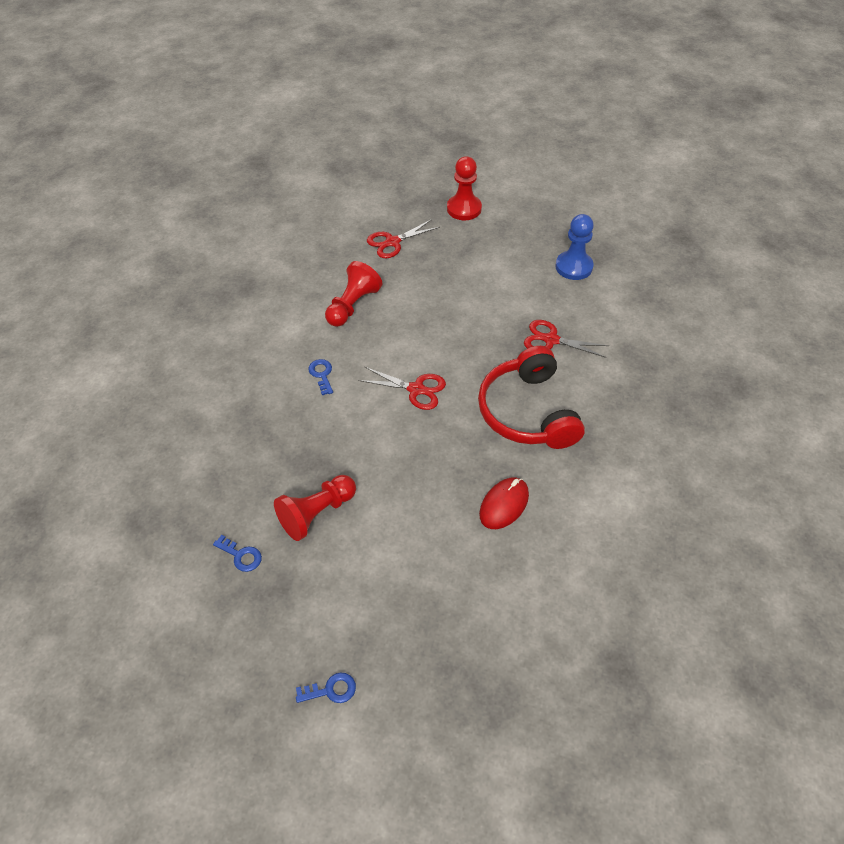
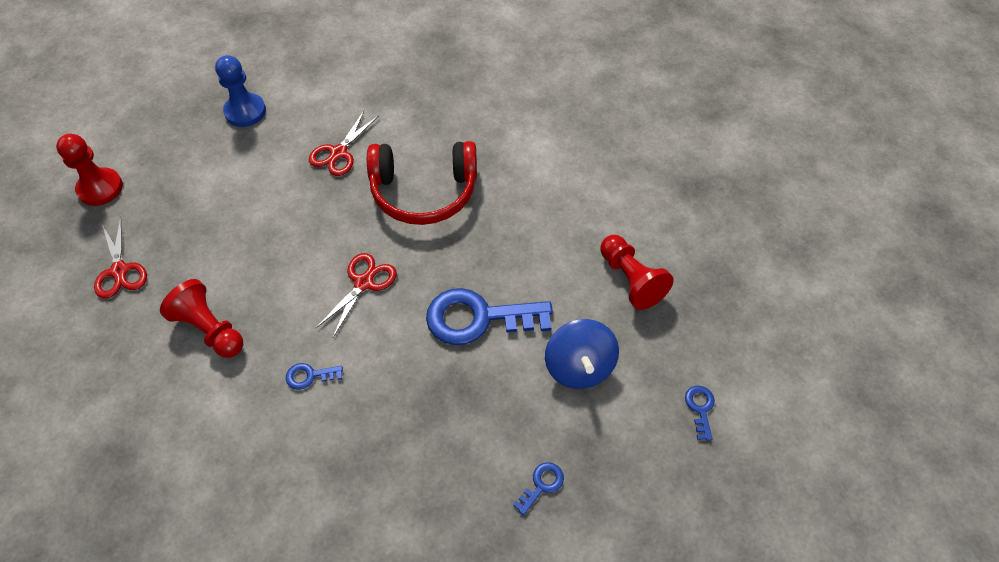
camera: 80 degrees left, 5 degrees up
red pawn [274,475,356,541] -> red pawn moved to [600,235,673,310]
red mouse [479,477,529,529] -> none
none -> blue key [426,288,553,345]
none -> blue spinning top [545,319,619,389]

